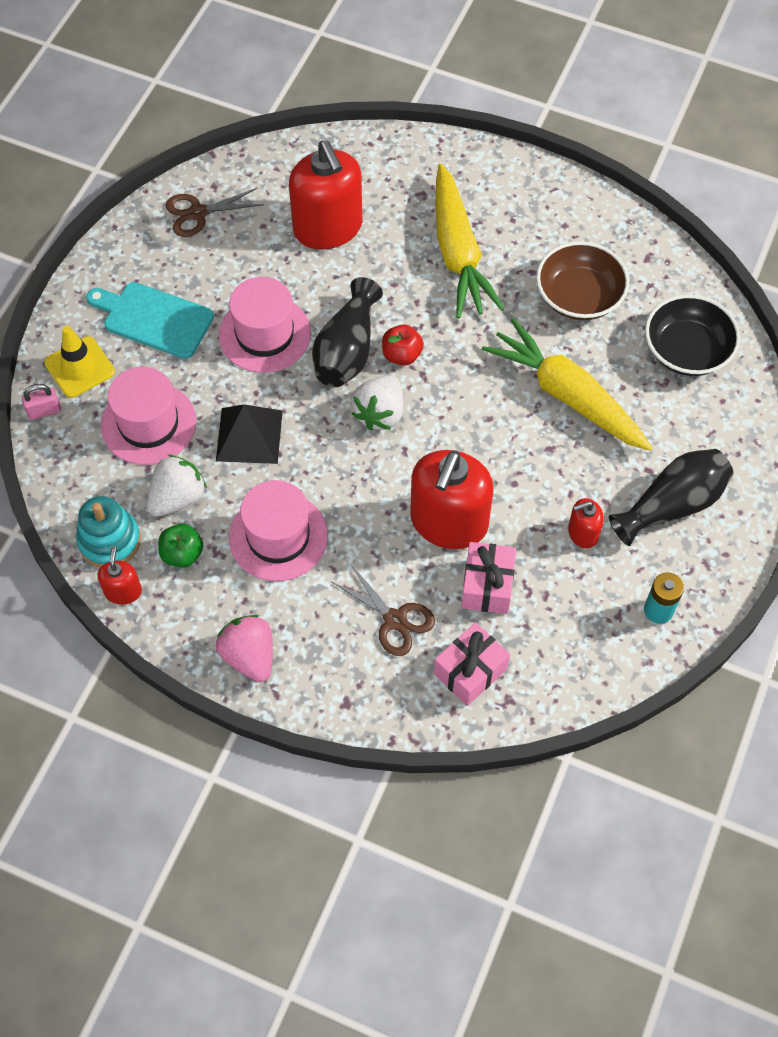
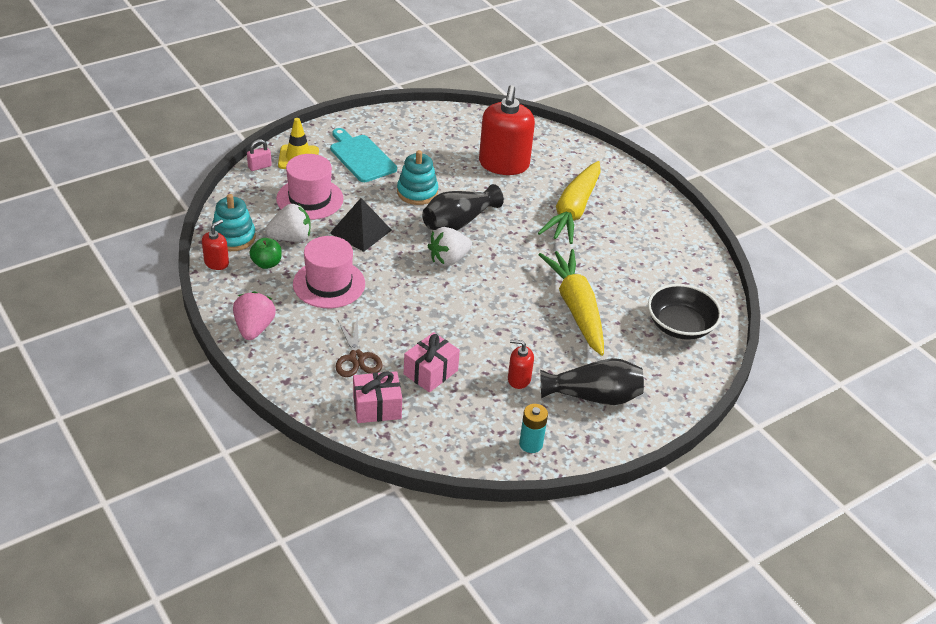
camera: 30 degrees right, 20 degrees down
pink padlock [22,384,61,420] -> pink padlock turned 45 degrees counterclockwise [247,139,272,171]
brown scissors [165,187,264,237] -> none
pink hat [219,277,311,373] -> turquoise stacking toy [397,150,438,205]
red apple [382,325,424,365] -> none
red soap dispenser [410,450,494,549] -> none
brown bowl [536,241,629,320] -> none

